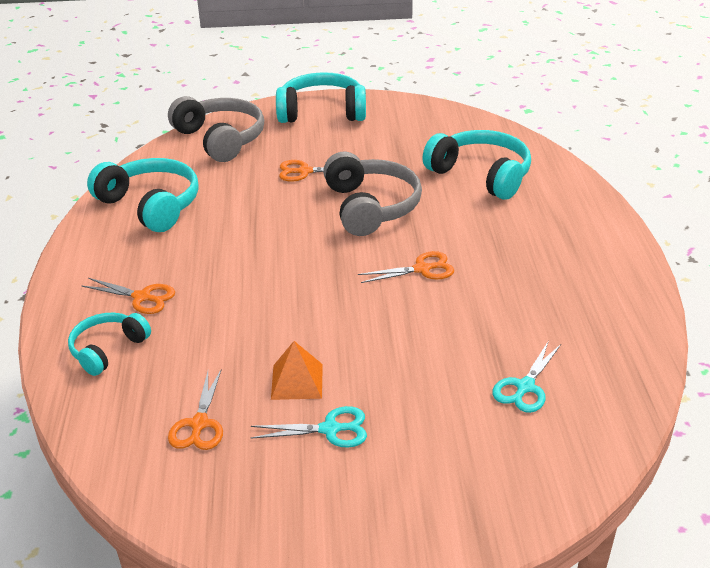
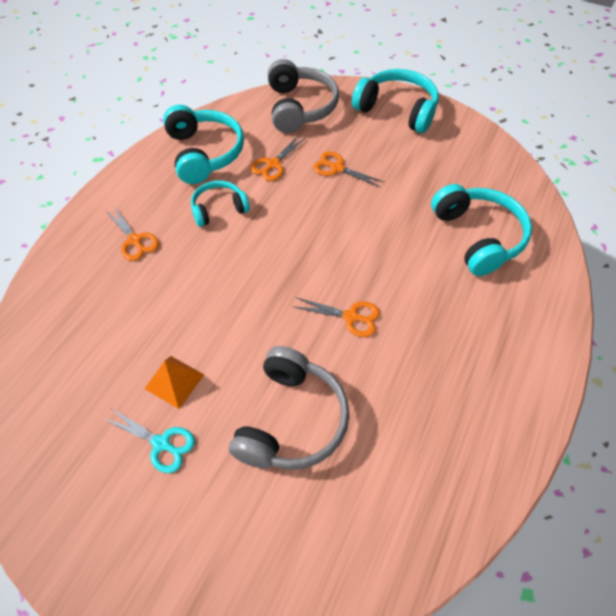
camera: 30 degrees right, 20 degrees up
turquoise headphones [68,313,151,376] -> turquoise headphones moved to [191,180,250,227]
orange scissors [168,369,223,450] -> orange scissors moved to [250,135,306,181]
grey headphones [323,152,422,236] -> grey headphones moved to [229,346,350,470]
turquoise scissors [492,341,561,413] -> none

